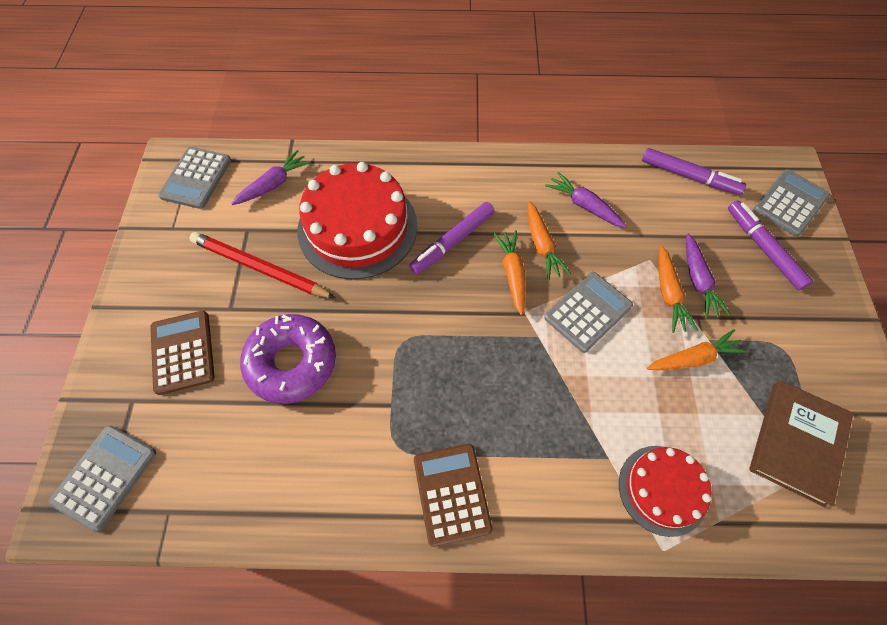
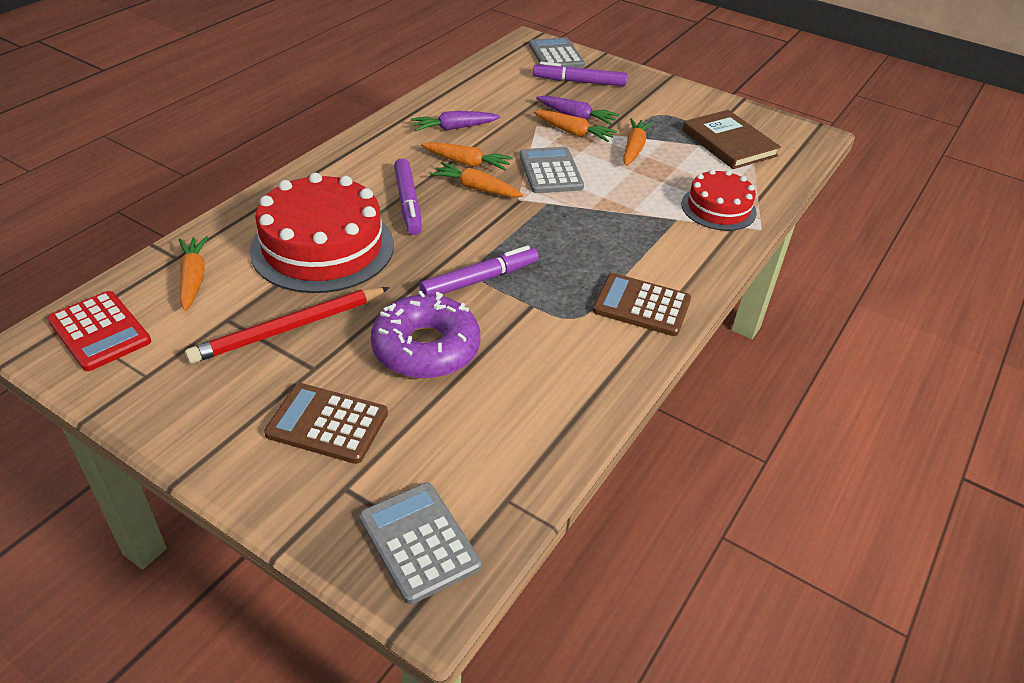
camera: 60 degrees left, 20 degrees down
grey calculator [158,147,231,209] -> red calculator [47,291,151,371]
purple carrot [231,150,311,205] -> orange carrot [179,236,208,311]
purple marker [642,148,746,195] -> purple marker moved to [419,245,539,295]

